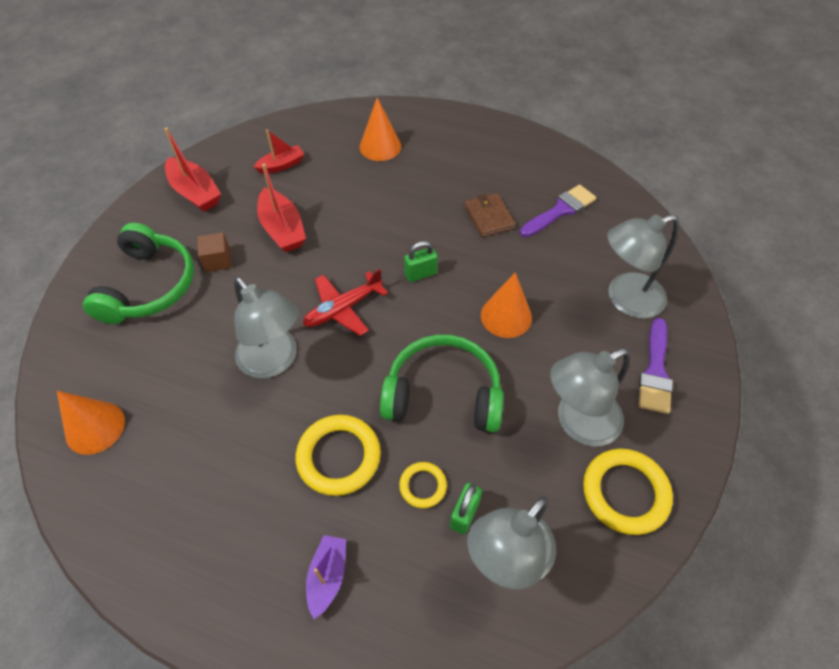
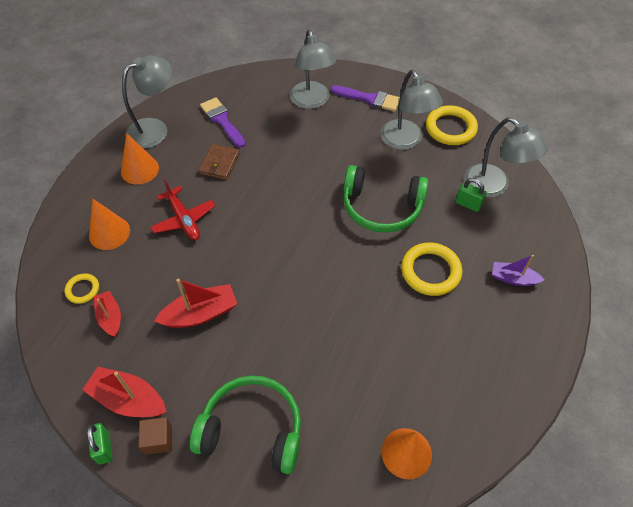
camera: 85 degrees left, 0 degrees up
red boat [164,127,221,212] -> red boat turned 120 degrees counterclockwise [82,367,166,417]
brown cube [197,232,231,272] -> brown cube moved to [139,417,172,455]
grey lamp [234,277,299,379] -> grey lamp moved to [122,55,172,148]
red plane [303,269,388,336] -> red plane moved to [150,180,216,240]
green headphones [380,335,503,432] -> green headphones turned 90 degrees counterclockwise [344,165,429,233]
yellow ring [399,462,447,508] -> yellow ring moved to [64,273,99,304]
green padlock [404,241,438,282] -> green padlock moved to [87,423,112,465]
brown wallet [465,193,515,237] -> brown wallet turned 60 degrees counterclockwise [199,144,240,180]
orange cone [481,272,532,338] -> orange cone moved to [121,133,159,184]

